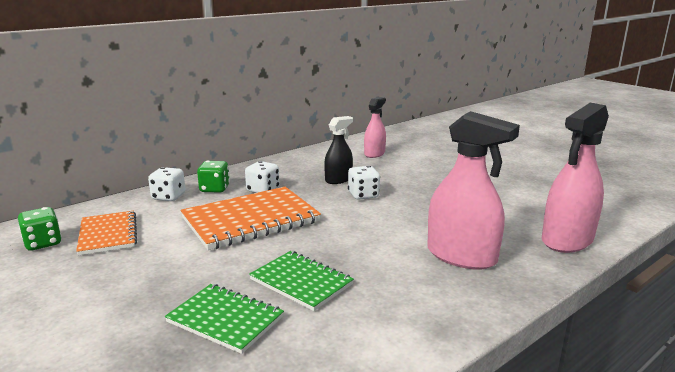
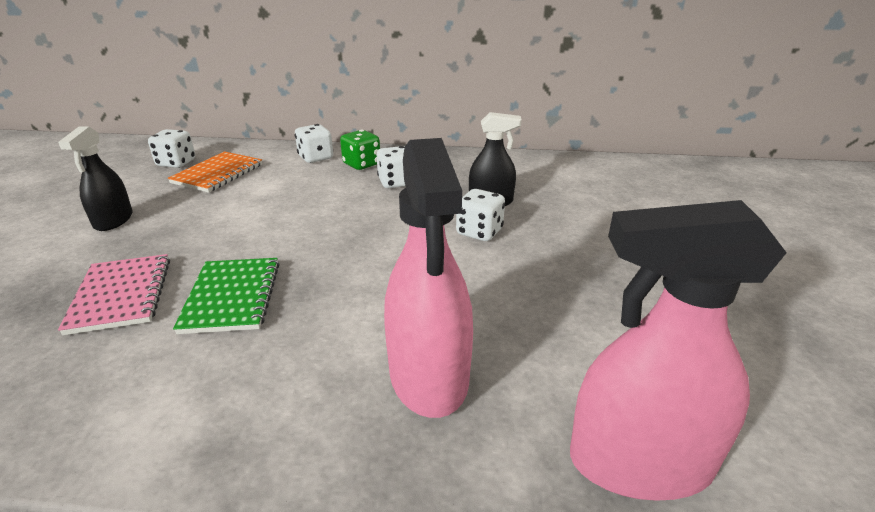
camera: 45 degrees right, 10 degrees up
green dice [18,207,62,251] -> white dice [148,129,195,168]
green notebook [165,284,284,354] -> pink notebook [58,254,170,335]
orange notebook [181,187,321,250] -> none
pink spray bottle [364,97,386,158] -> none
none -> black spray bottle [58,126,133,231]

